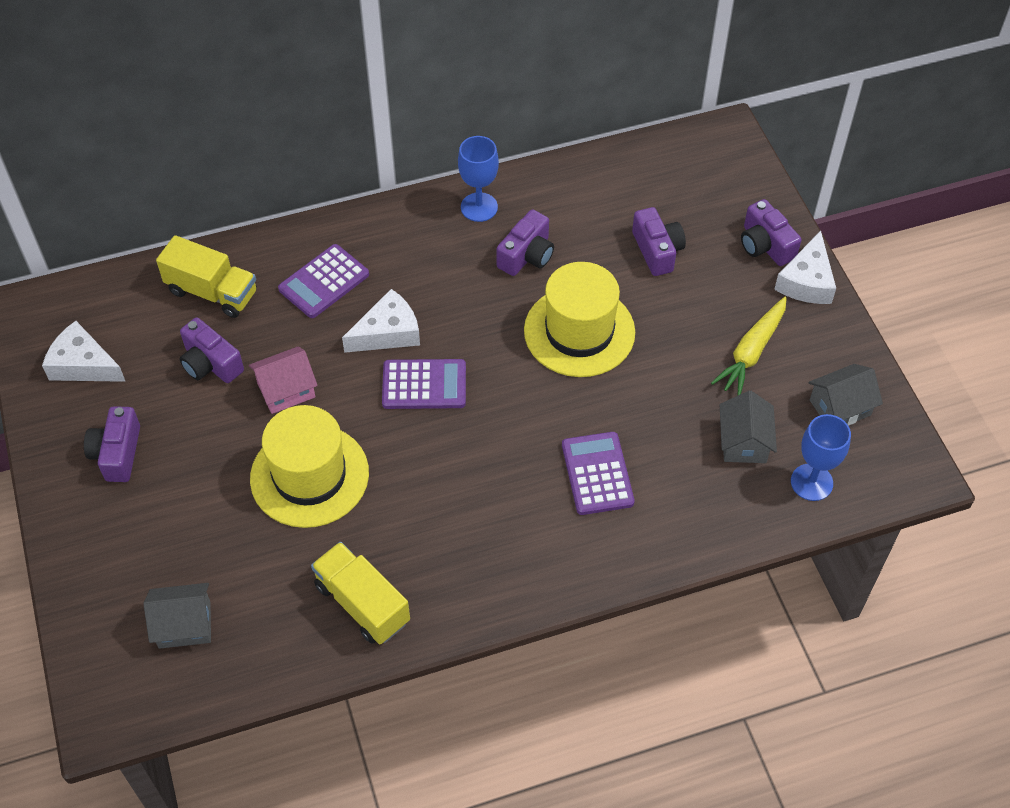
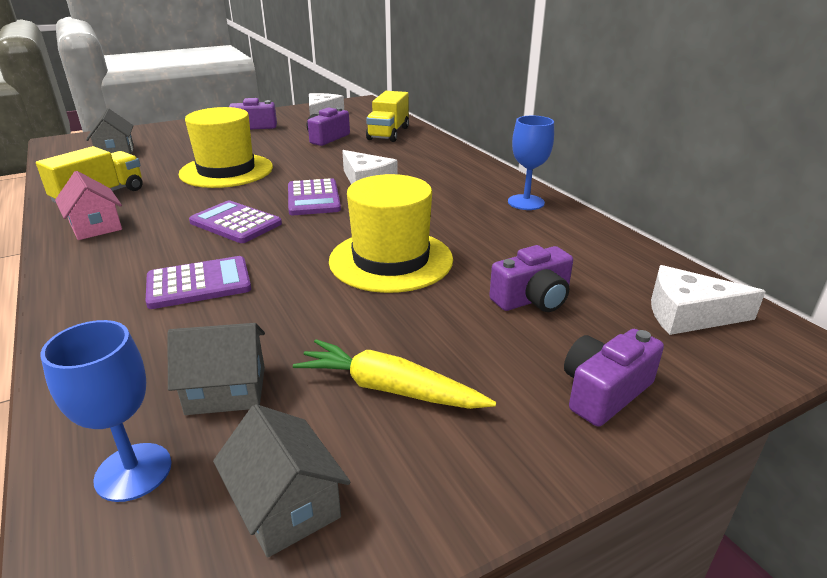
camera: 80 degrees right, 25 degrees down
pink house [249,346,318,414] -> pink house moved to [55,171,122,240]
purple calculator [278,244,369,318] -> purple calculator moved to [189,200,282,243]
purple camera [496,209,554,276] -> none
white cheese [774,231,836,304] -> white cheese moved to [651,265,766,335]

